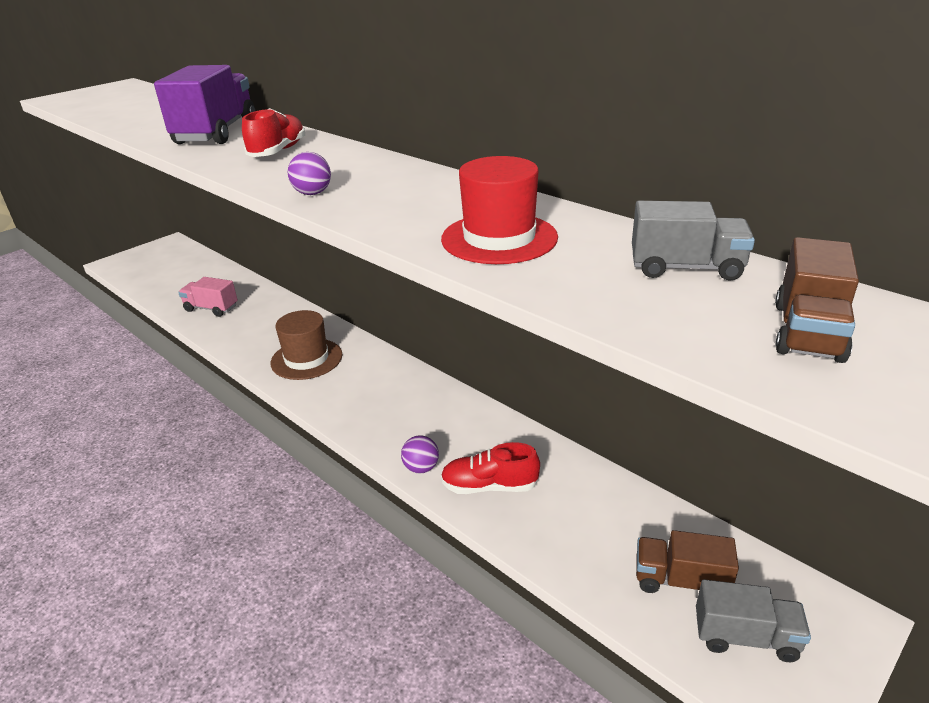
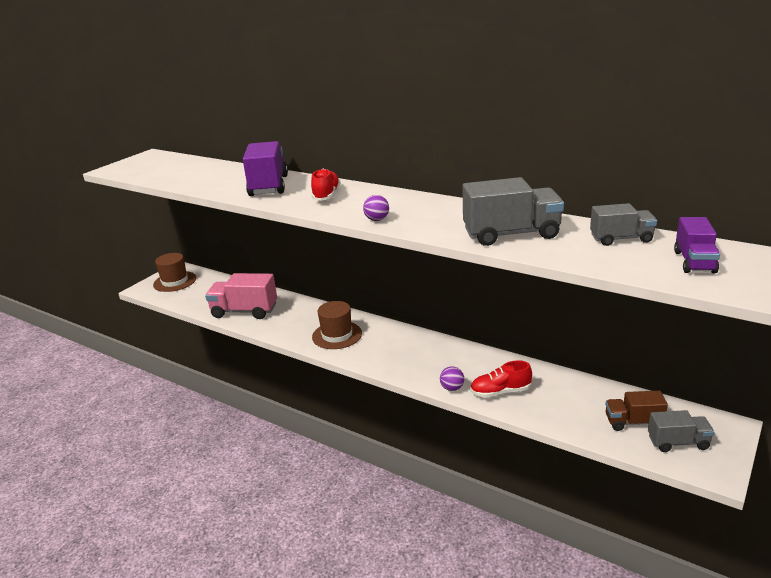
camera: 10 degrees left, 5 degrees down
pink truck [178,277,238,317] -> pink truck [205,273,277,319], size x1.65
red hat [441,156,558,264] -> grey truck [462,177,564,246]
brown truck [775,237,859,363] -> purple truck [674,217,720,274]
none -> brown hat [153,253,196,292]

